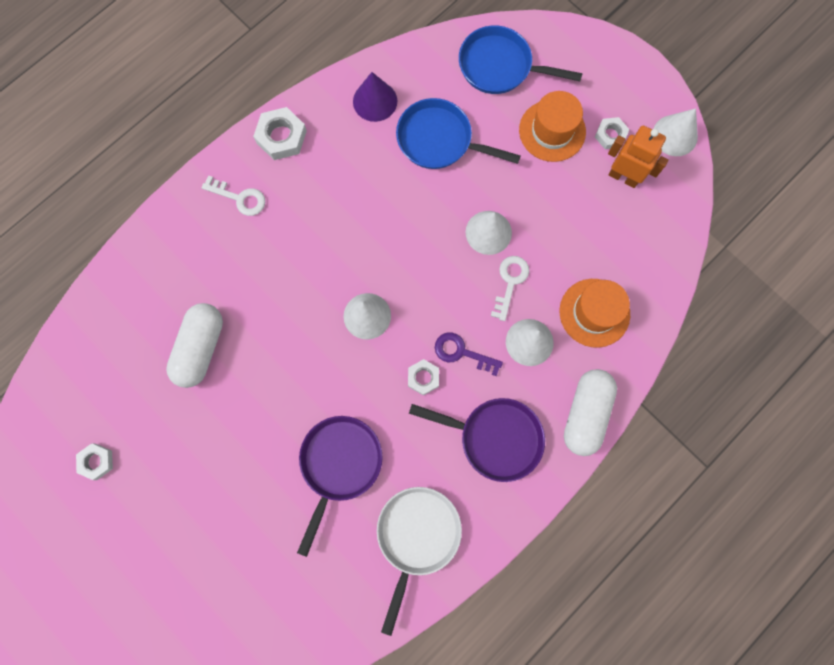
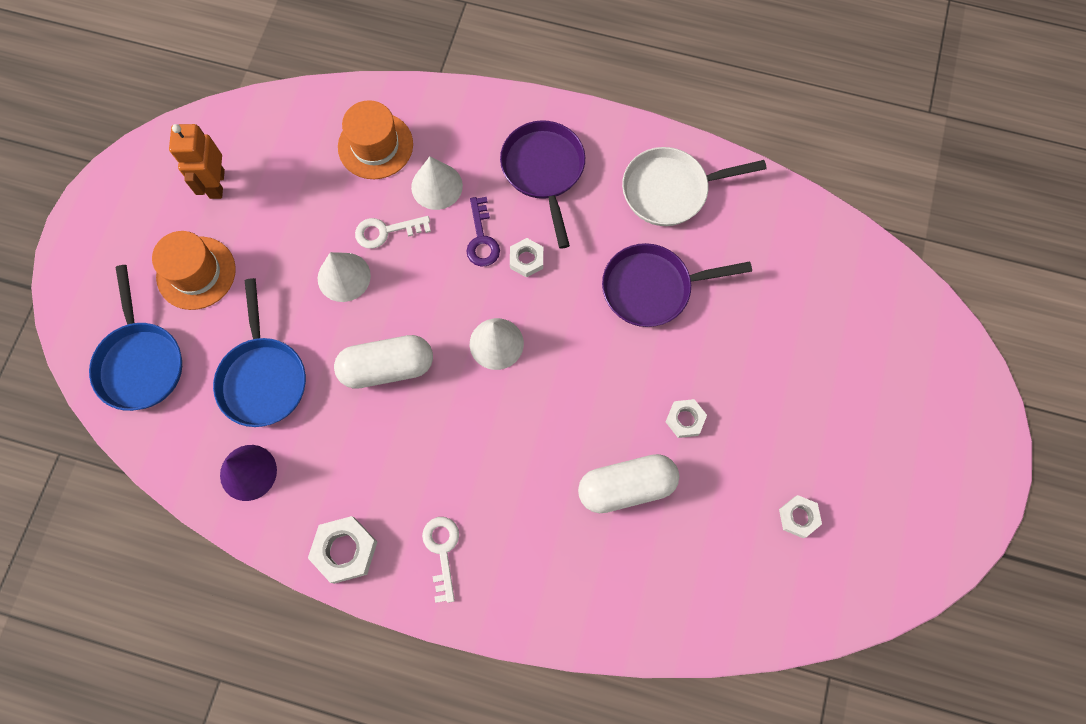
camera: 120 degrees left, 5 degrees down
white capsule [564,369,617,456] -> white capsule moved to [334,335,433,389]
white nut [595,117,629,149] -> white nut moved to [666,399,707,438]
white cone [654,108,698,156] -> none

